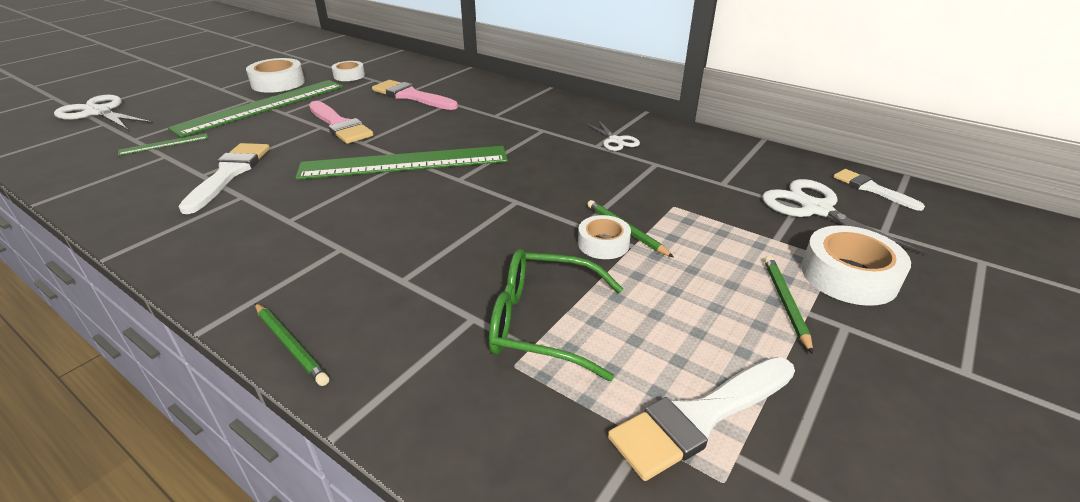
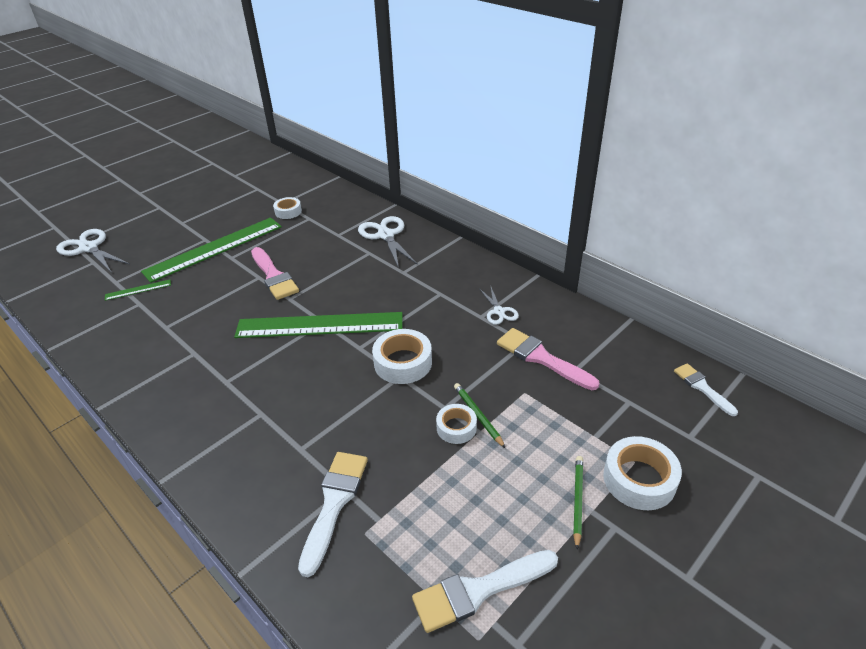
camera: 10 degrees right, 5 degrees up
white brush [178,143,270,214] -> white brush moved to [298,452,368,577]
white tape [246,58,305,93] -> white tape moved to [372,329,432,384]
green pencil [255,303,329,386] -> none
pink brush [372,80,458,110] -> pink brush moved to [497,328,600,390]
green glasses [489,249,623,381] -> none
white scissors [762,179,928,255] -> white scissors moved to [358,216,418,268]

